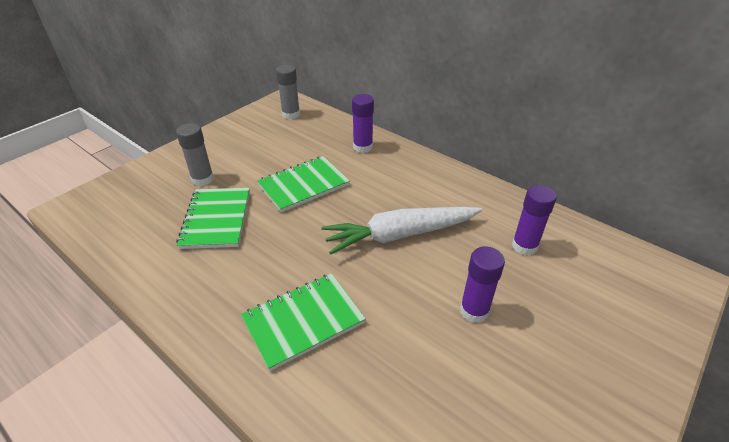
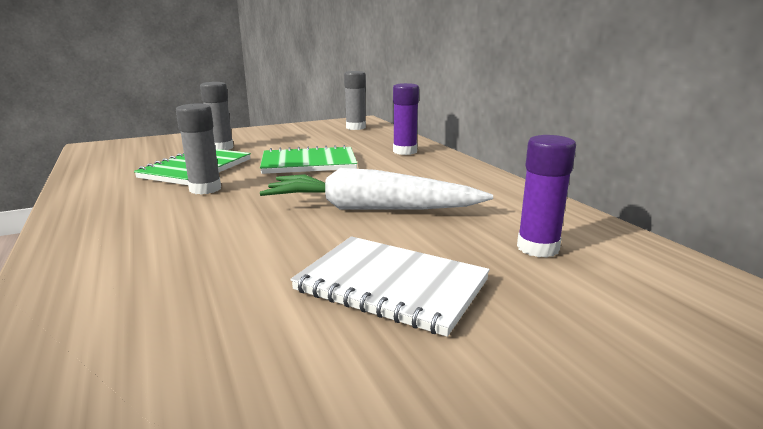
camera: 25 degrees right, 20 degrees down
green notebook [241,273,366,371] -> none
purple glue stick [460,246,505,323] -> white notebook [290,236,490,337]
none -> grey glue stick [176,104,221,194]

